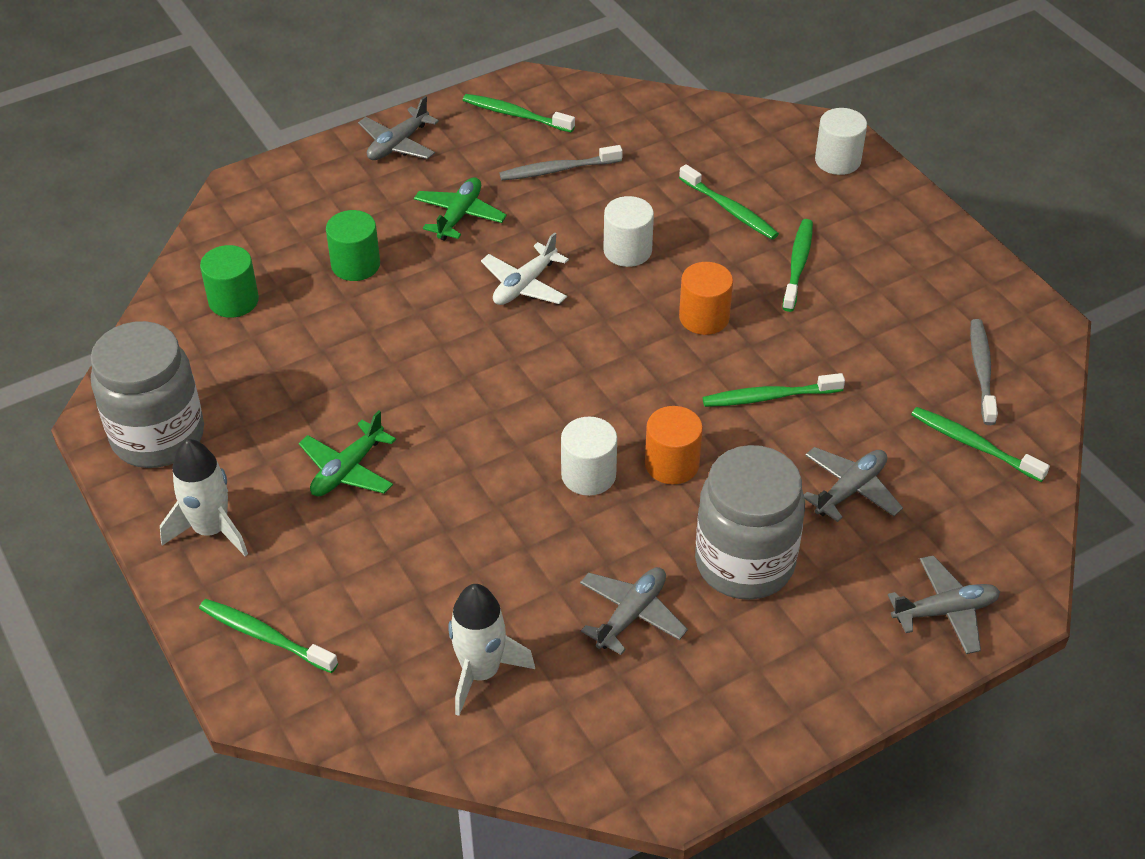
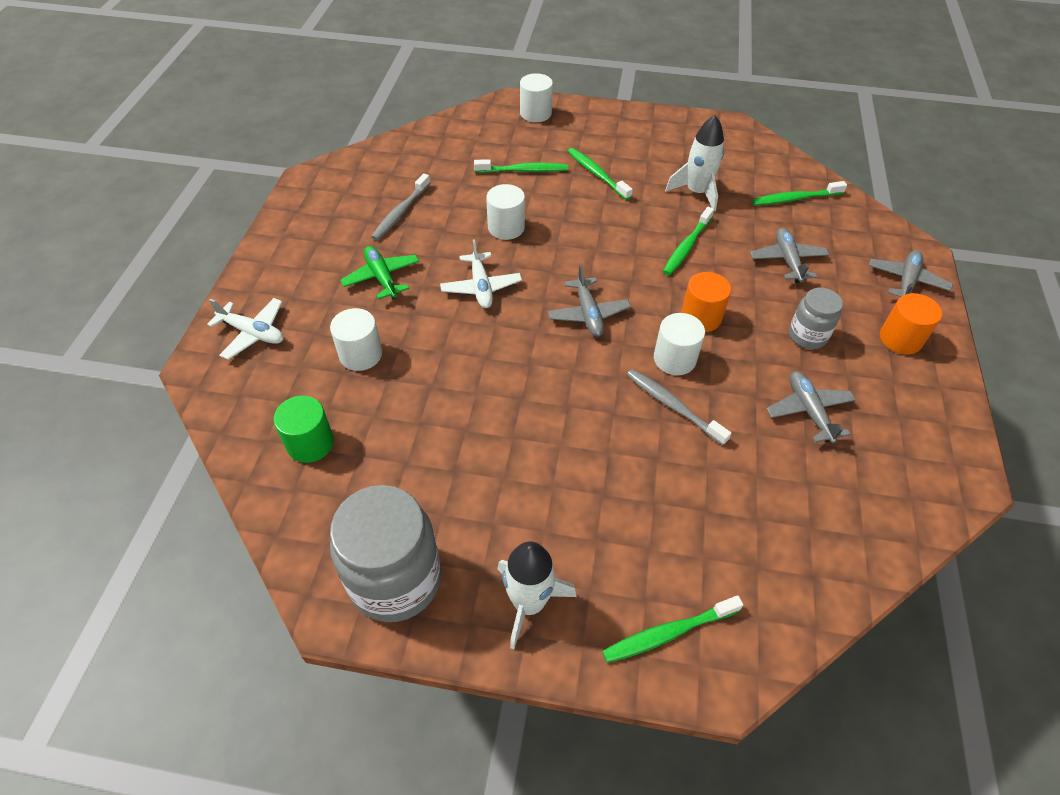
camera: 50 degrees left, 5 degrees up
green plane [299,411,396,496] -> none
green cylinder [326,210,380,281] -> white cylinder [330,308,382,371]
grey plane [358,96,439,160] -> grey plane moved to [547,265,631,337]
white rocket [448,584,535,716] -> white rocket moved to [665,115,724,211]
green toothbrush [463,94,575,132] -> none
orange cylinder [679,262,733,335] -> orange cylinder moved to [880,293,942,354]
grey jar [695,445,805,600] -> grey jar [789,288,843,349], size x0.54
grey toothbrush [970,319,998,425] -> grey toothbrush moved to [627,369,731,445]
none -> white plane [207,298,284,360]

